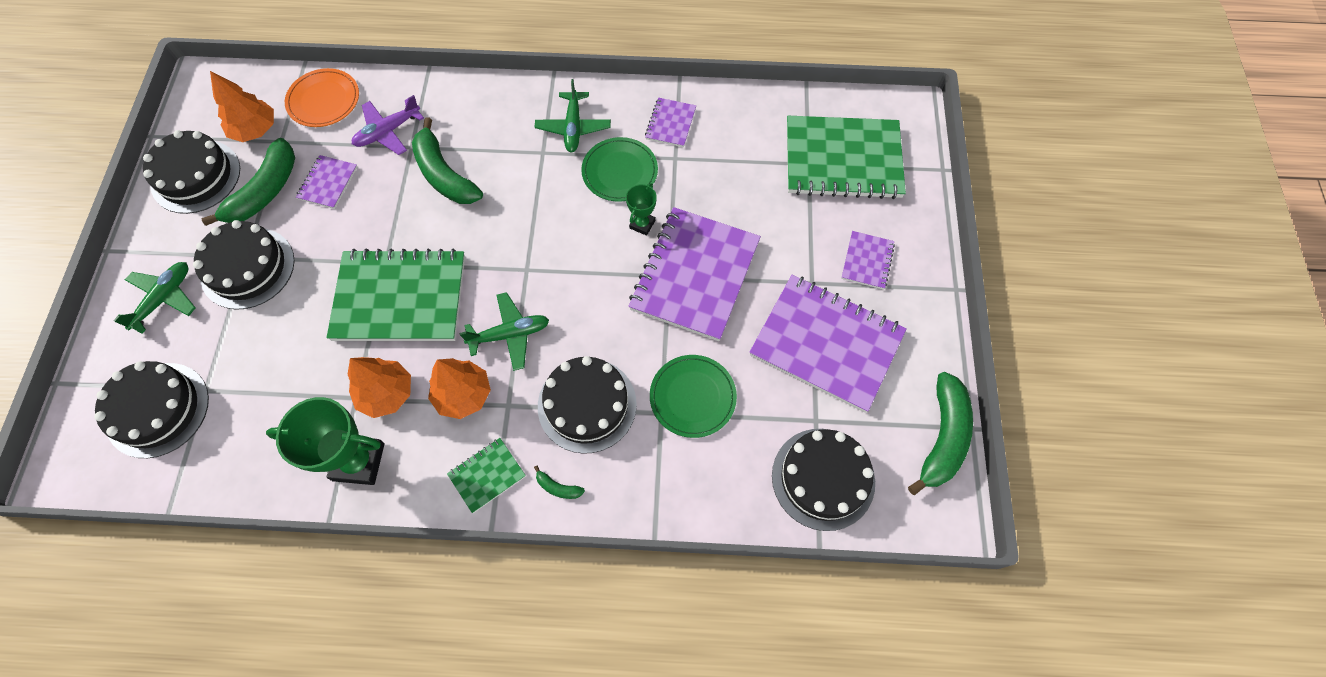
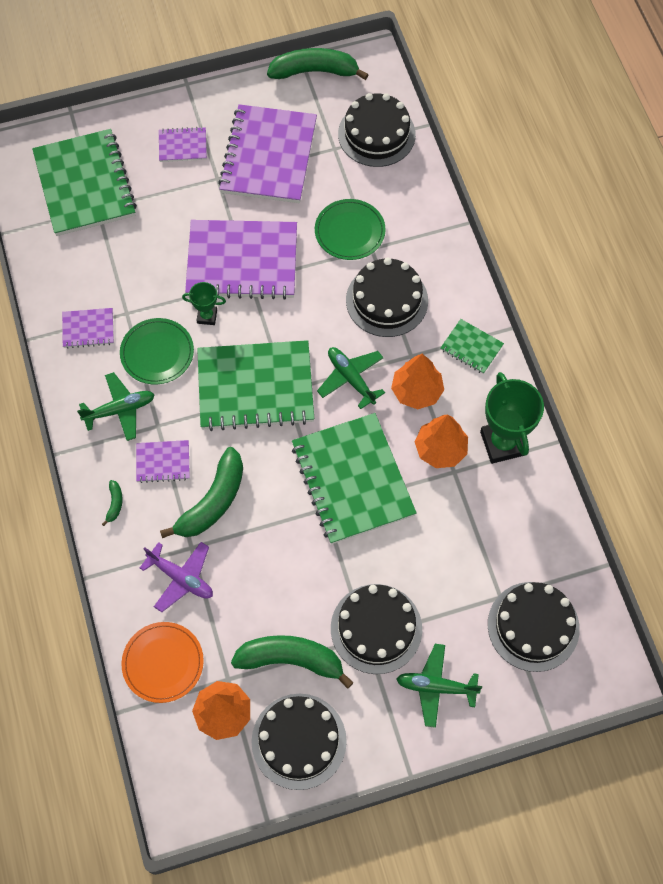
camera: 110 degrees left, 0 degrees up
purple notebook [296,155,357,209] -> purple notebook moved to [136,440,190,483]
green banana [534,465,585,499] -> green banana moved to [102,480,122,526]
none -> green notebook [197,340,314,431]

